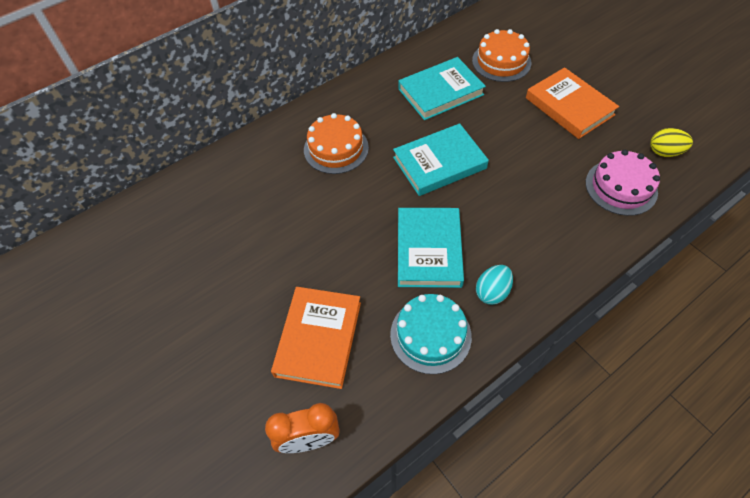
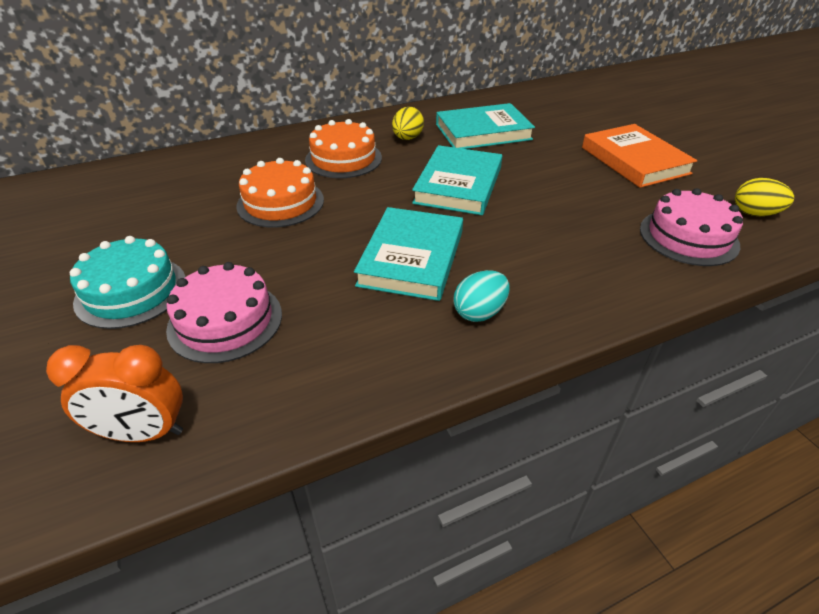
camera: 10 degrees right, 15 degrees down
orange book [271,287,361,389] -> pink cake [166,262,282,363]
turquoise cake [390,294,472,374] -> turquoise cake moved to [70,236,185,329]
turquoise book [393,123,489,196] -> turquoise book turned 60 degrees counterclockwise [412,145,502,215]
orange cake [472,29,532,82] -> orange cake moved to [236,158,324,228]
none -> yellow egg [392,107,424,140]

